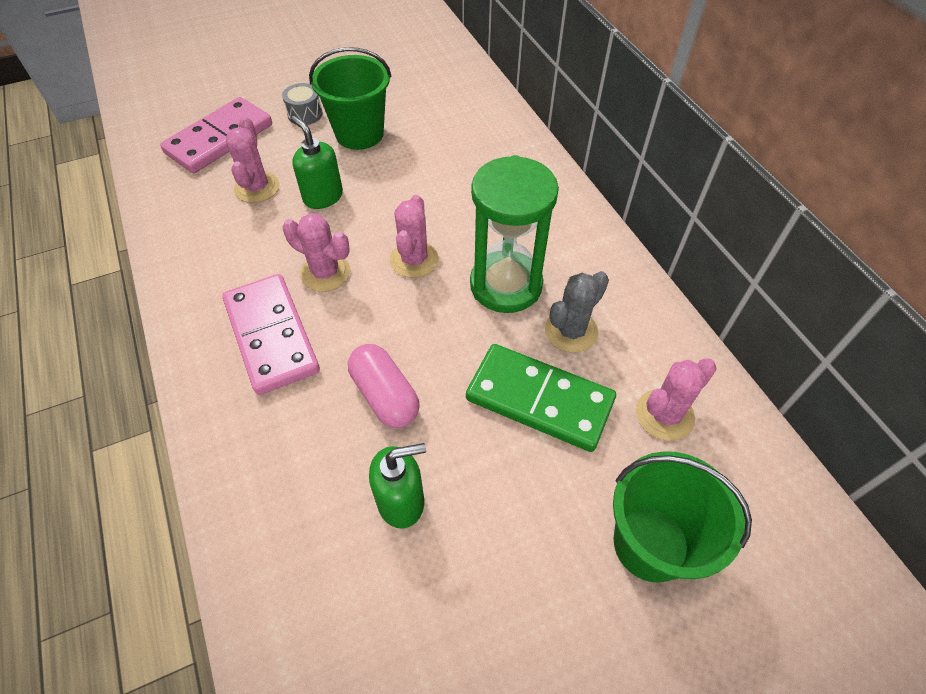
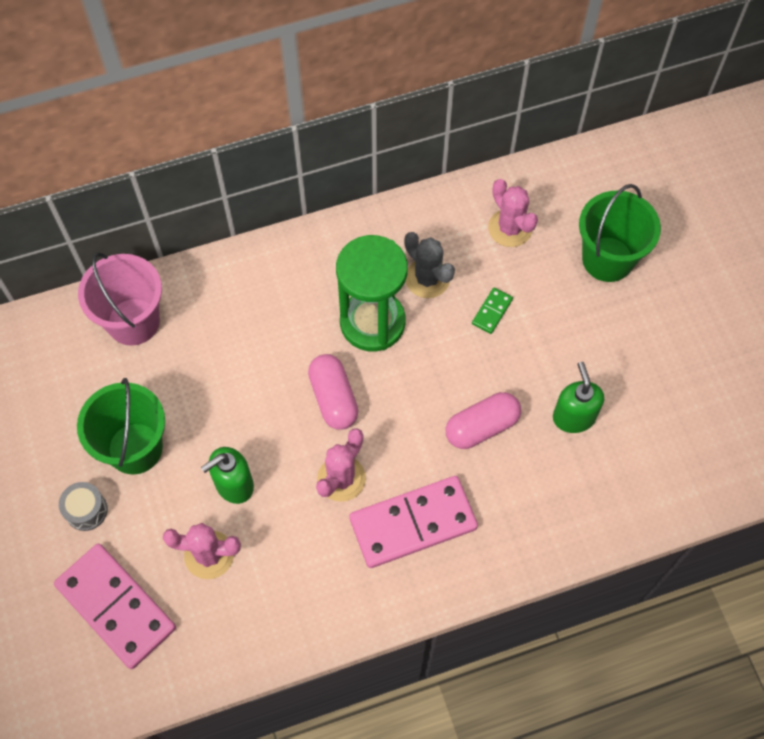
camera: 85 degrees left, 10 degrees up
pink cactus [389,195,439,278] -> pink capsule [308,354,358,430]
green domino [466,344,616,452] -> green domino [472,288,513,334], size x0.42
none -> pink bucket [78,253,162,346]

